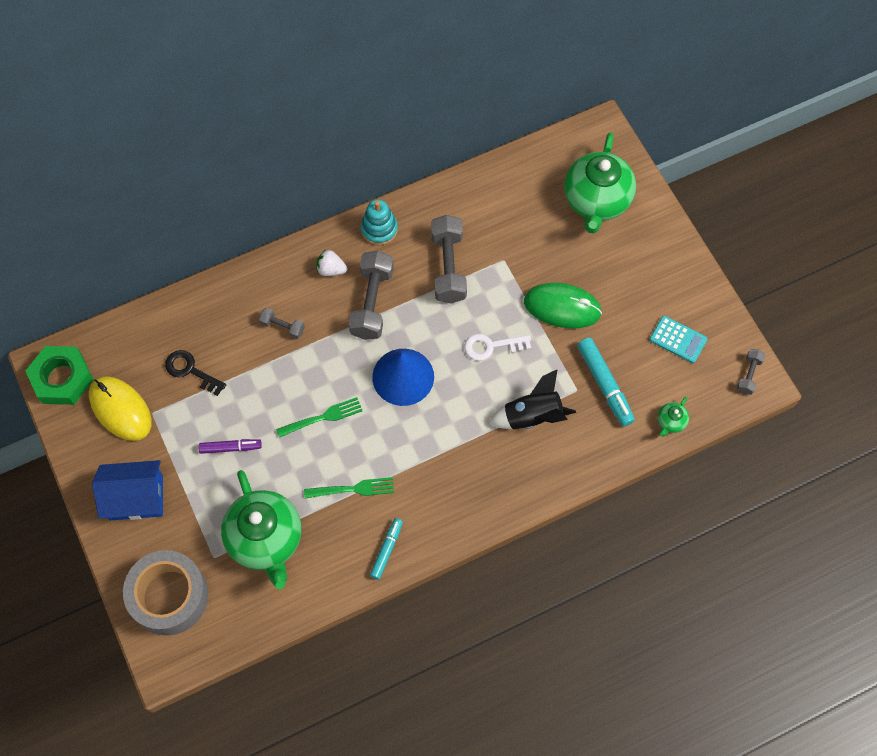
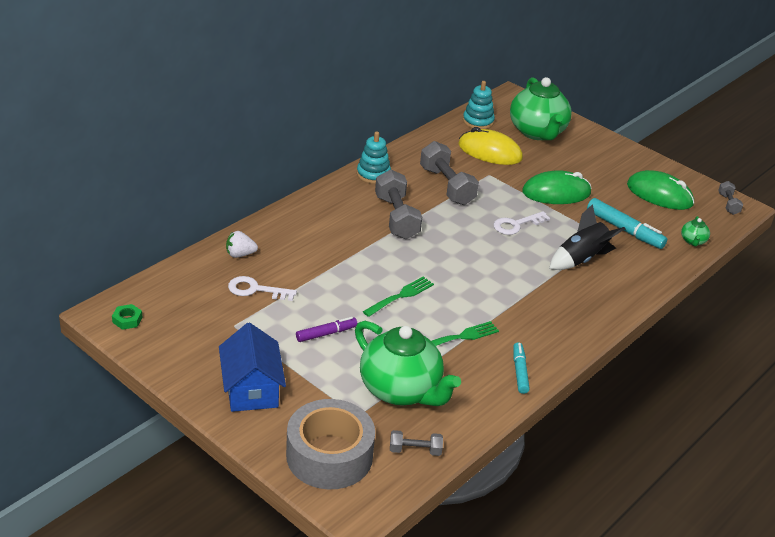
camera: 25 degrees left, 30 degrees down
green nut [26,346,94,405] -> green nut [112,304,143,330], size x0.45
yellow mouse [89,376,152,441] -> yellow mouse moved to [458,127,523,165]
blue house [92,460,163,520] -> blue house turned 75 degrees counterclockwise [219,323,286,412]
black key [165,350,226,396] -> white key [228,276,297,301]
grey dumbbell [259,307,305,339] -> grey dumbbell moved to [390,430,443,456]
white strawberry [316,249,348,276] -> white strawberry moved to [226,231,258,258]
blue cone [372,349,434,406] -> none
turquoise calculator [649,316,707,363] -> green mouse [627,170,694,210]
none -> turquoise stacking toy [463,81,495,129]

